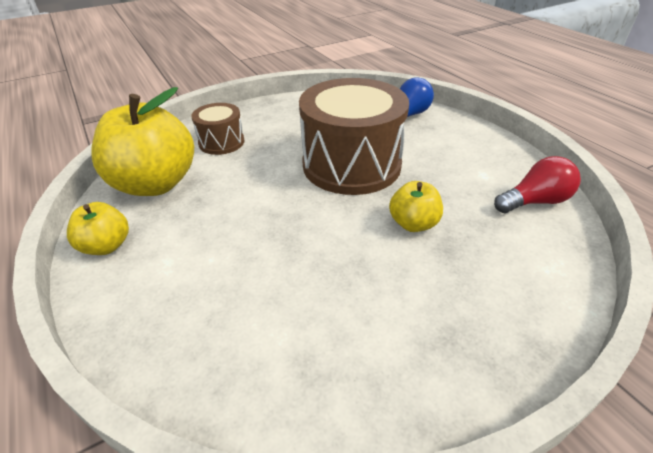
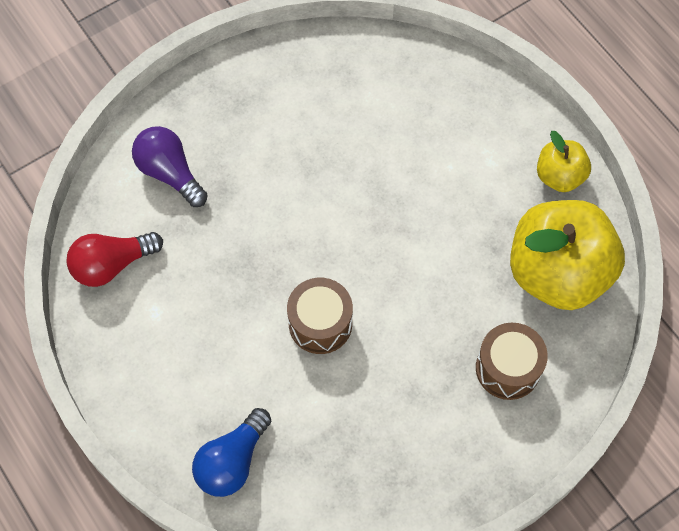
camera: 175 degrees right, 25 degrees up
brown drum [299,78,409,195] -> brown drum [287,278,353,354], size x0.50
yellow apple [389,181,443,232] -> none
none -> purple light bulb [132,126,208,207]

